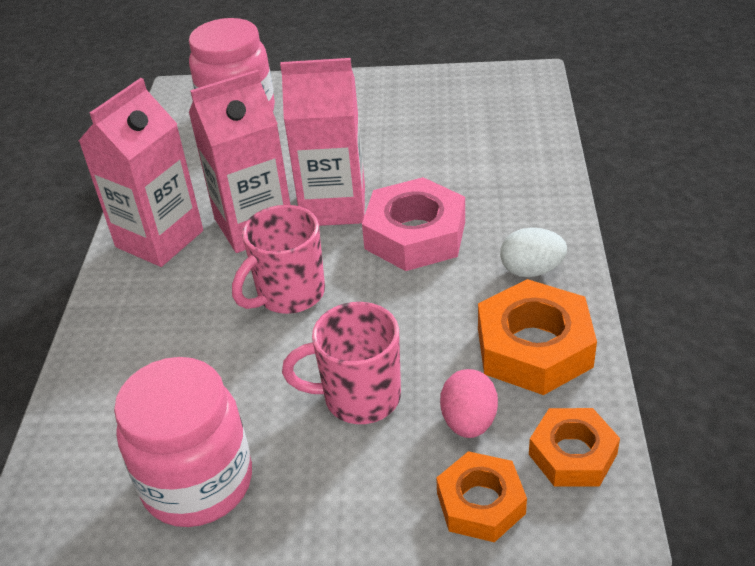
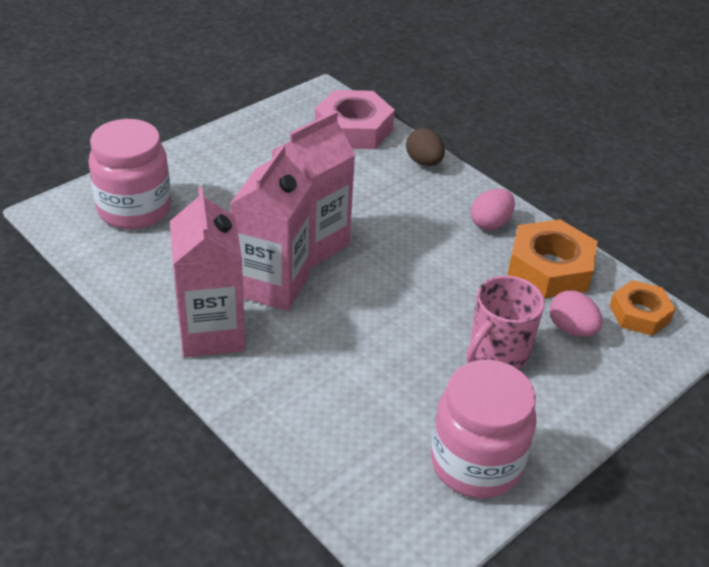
camera: 50 degrees left, 0 degrees up
pink mug [232,205,325,314] -> none
pink nut [362,177,465,271] -> pink nut moved to [315,90,395,149]
orange nut [436,451,527,542] -> none
white egg [500,228,567,277] -> pink egg [471,189,515,230]
none -> brown egg [406,128,445,166]

